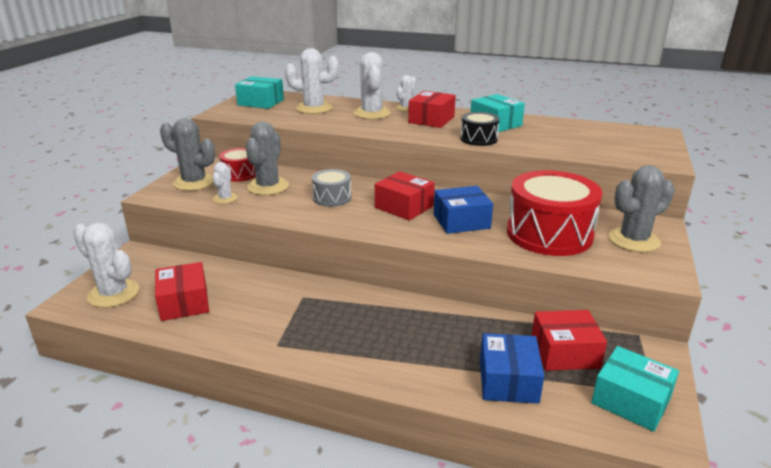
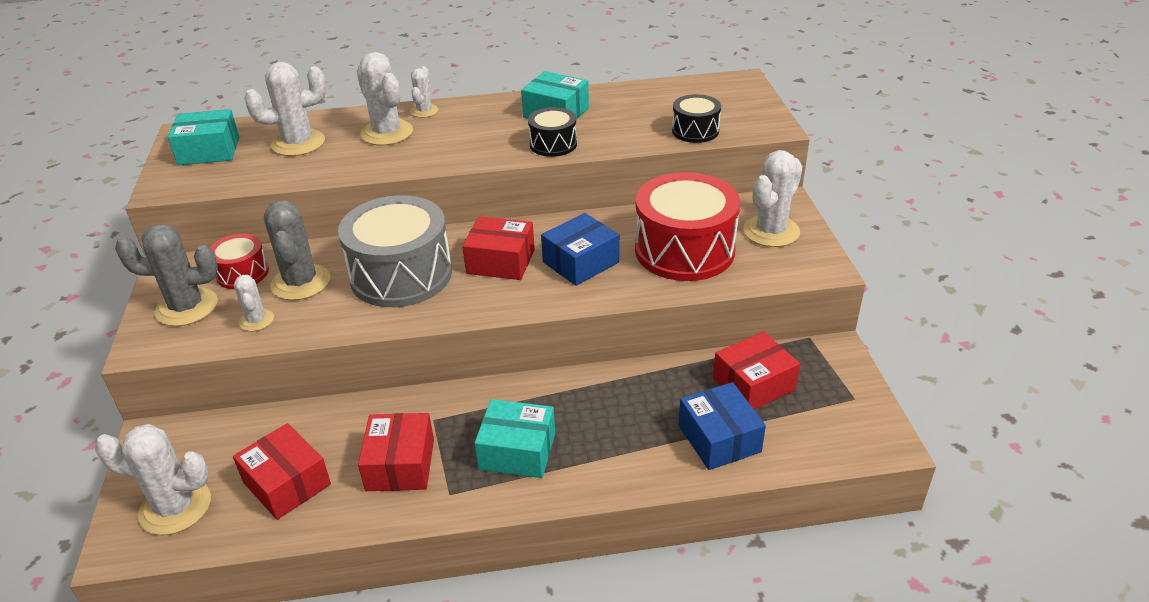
camera: 25 degrees left, 10 degrees up
grey drum [312,169,351,207] -> grey drum [338,195,452,307], size x1.97
red box [408,91,456,128] -> red box moved to [358,413,434,491]
turquoise box [591,346,679,432] -> turquoise box moved to [474,399,555,478]
grey cactus [608,165,675,252] -> white cactus [743,150,802,247]
none -> black drum [672,94,721,143]

